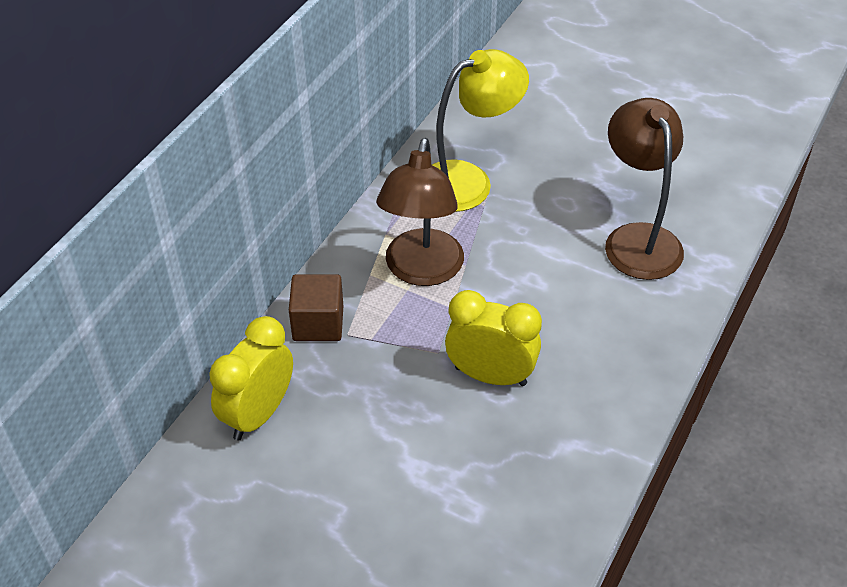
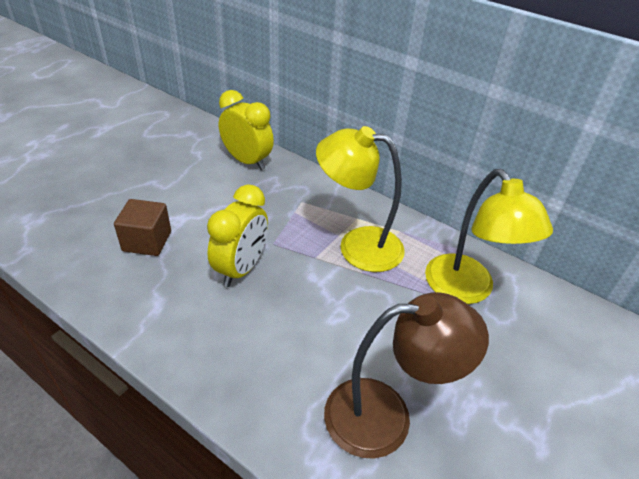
camera: 95 degrees right, 5 degrees down
brown cube [289,274,343,341] -> brown cube moved to [114,199,171,256]
brown lamp [376,138,464,286] -> yellow lamp [316,126,405,272]

